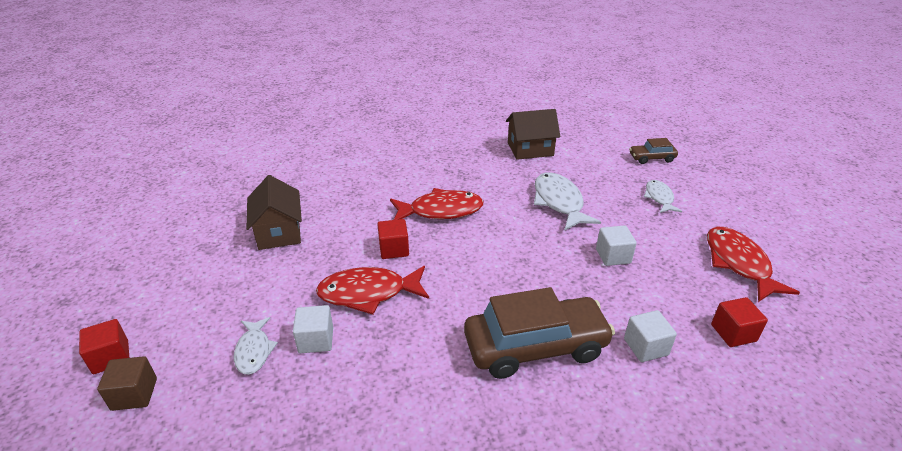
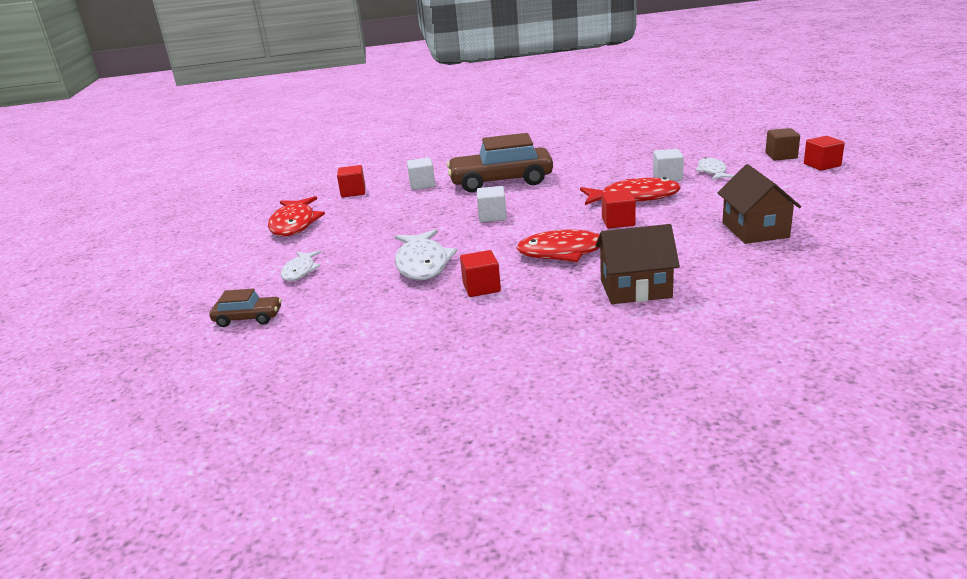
camera: 170 degrees left, 10 degrees down
brown house [506,109,560,160] -> brown house moved to [595,224,680,304]
white cube [596,225,637,266] -> white cube moved to [477,186,507,222]
none -> red cube [460,250,501,297]

